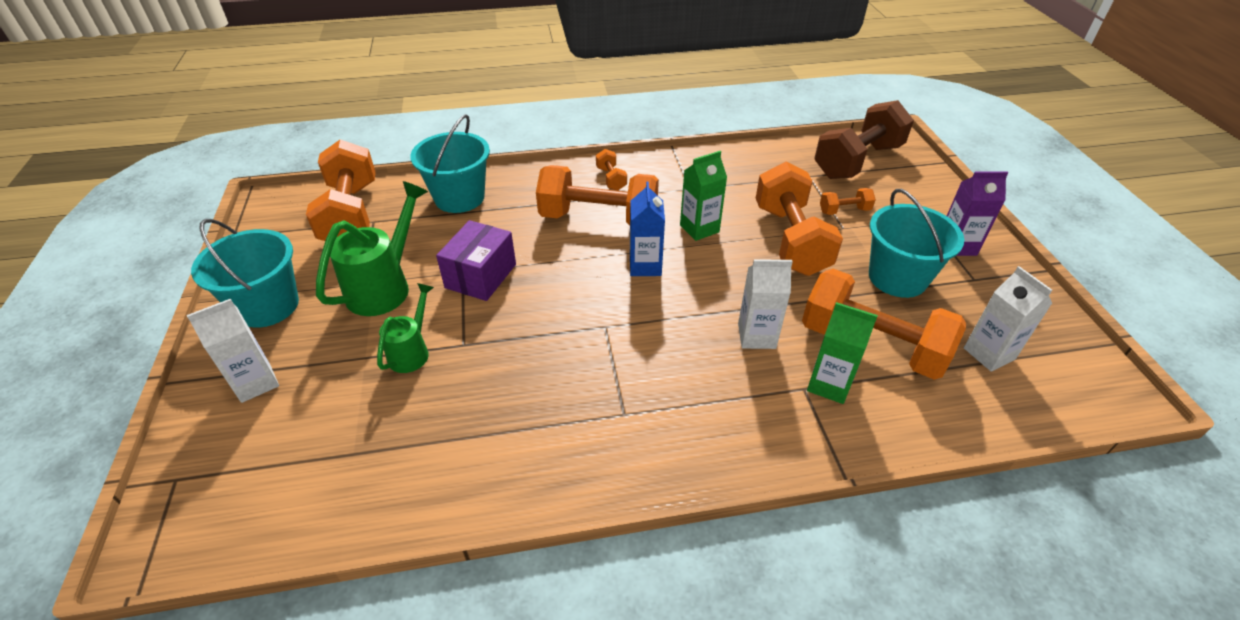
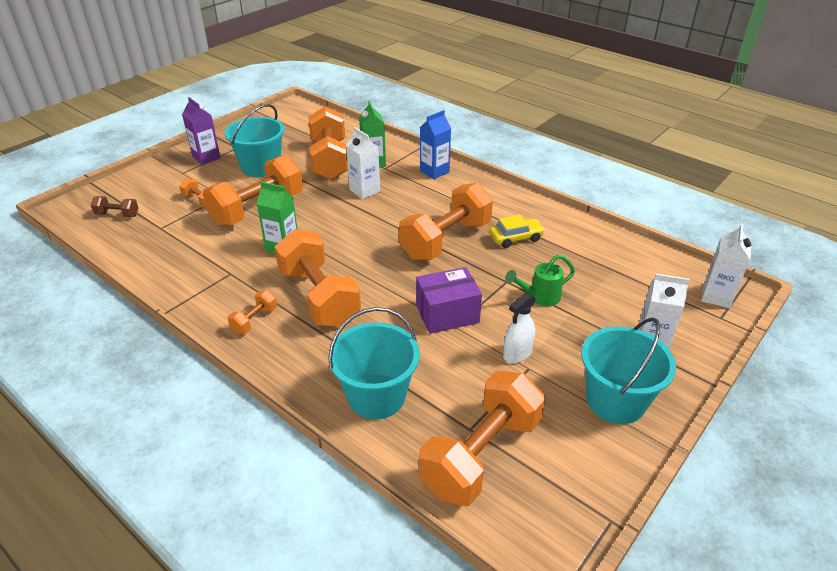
camera: 130 degrees left, 5 degrees down
green watering can [316,181,428,316] -> white spray bottle [503,293,536,363]
blue carton [630,181,665,276] -> blue carton moved to [420,110,451,179]
brown dumbbell [814,100,914,179] -> brown dumbbell [91,196,138,217], size x0.44
white carton [964,266,1052,372] -> white carton moved to [701,224,751,308]
none -> orange dumbbell [399,182,493,261]
none -> yellow car [489,215,545,248]

